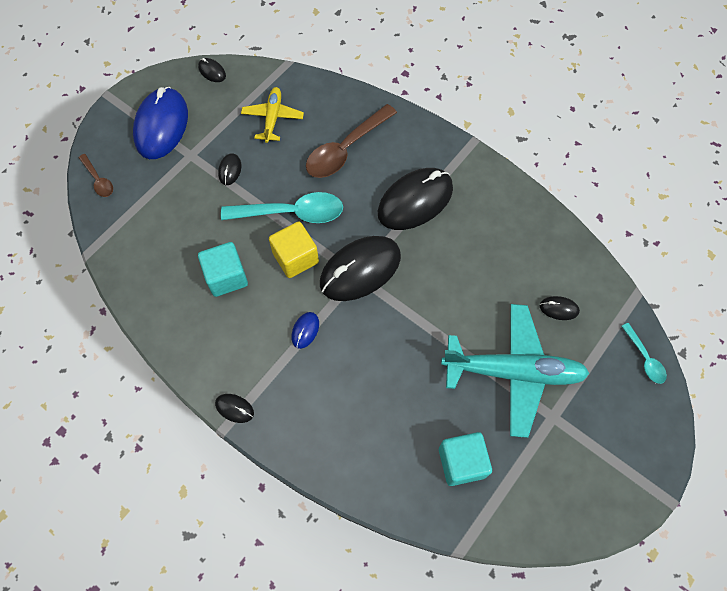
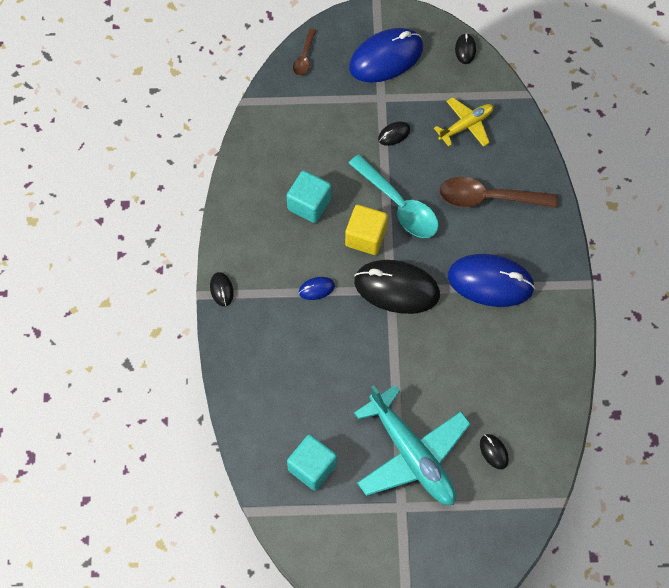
camera: 50 degrees right, 0 degrees up
black mouse [378,168,453,230] -> blue mouse [448,254,535,307]
turquoise spoon [622,323,667,384] -> none

